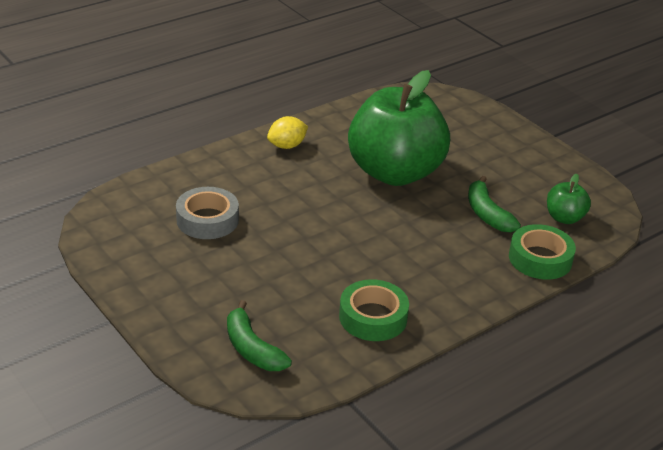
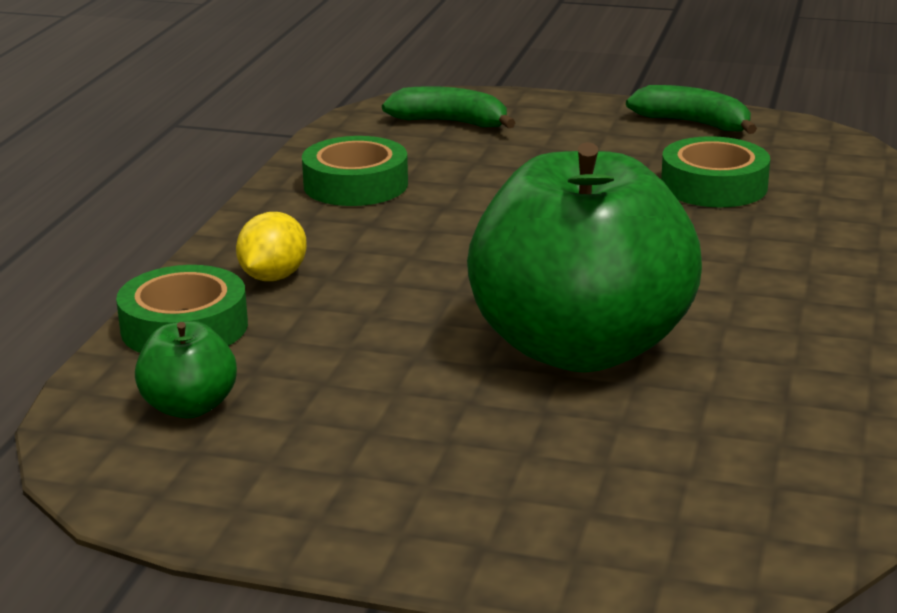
camera: 145 degrees right, 10 degrees down
grey tape [176,187,239,239] -> green tape [661,136,770,207]
yellow lemon [267,116,308,149] -> yellow lemon moved to [236,212,307,281]
green banana [468,176,521,232] -> green banana moved to [626,85,757,134]

